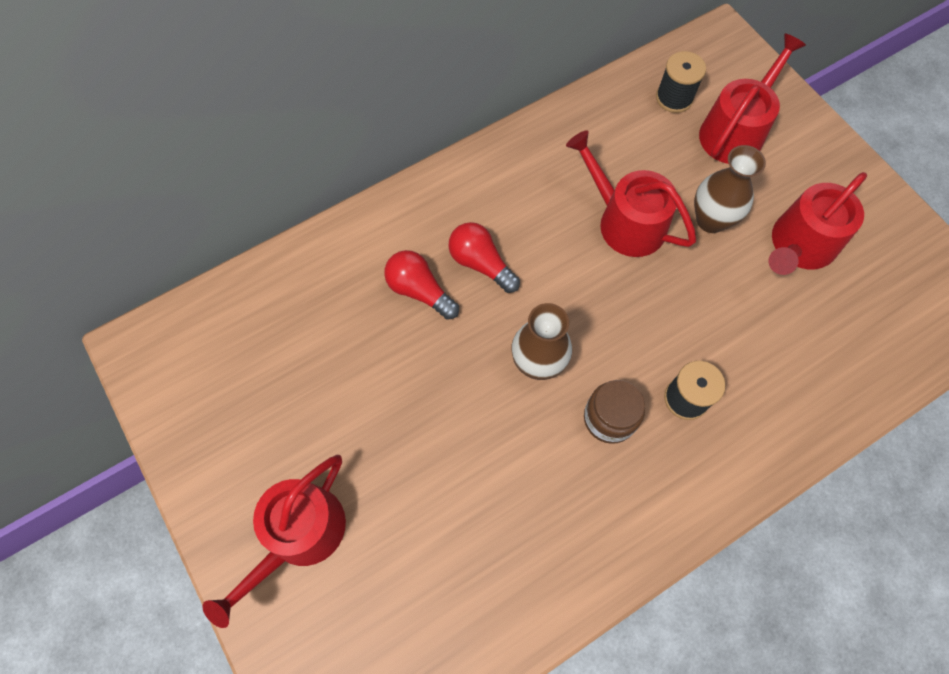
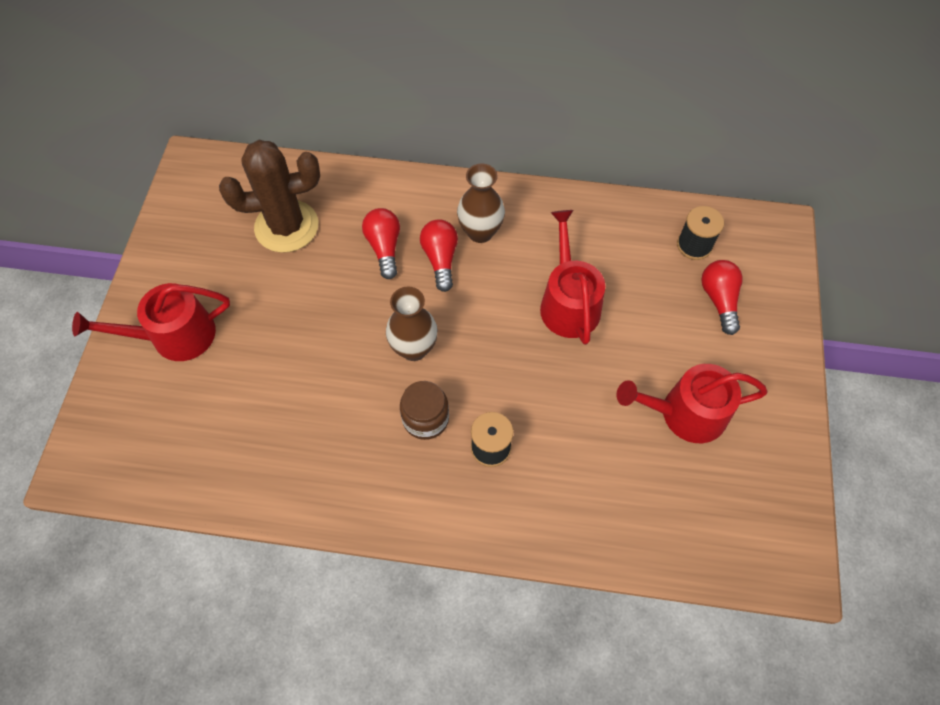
camera: 40 degrees right, 5 degrees down
brown vase [694,145,766,233] -> brown vase moved to [457,163,505,243]
red watering can [699,33,806,164] -> red light bulb [701,260,743,335]
none -> brown cactus [219,140,320,253]

